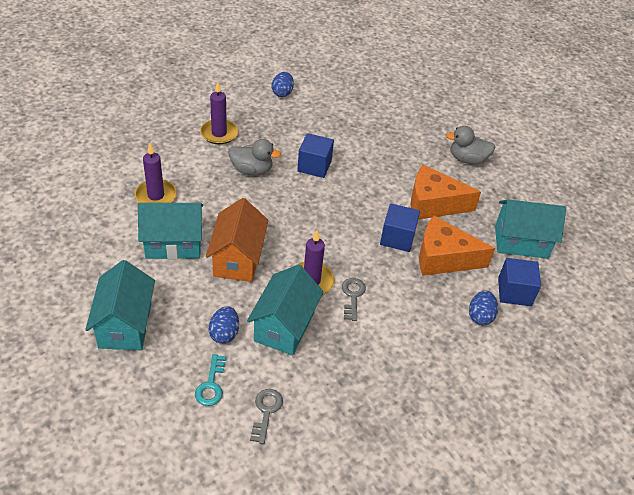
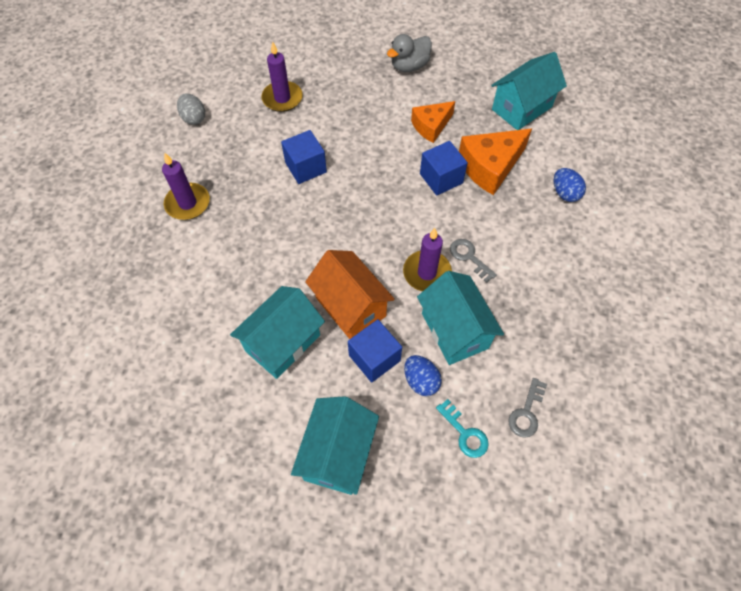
camera: 40 degrees left, 15 degrees up
turquoise house [85,260,155,351] -> turquoise house turned 60 degrees clockwise [291,396,379,495]
purple candle [134,143,177,203] -> purple candle moved to [261,41,303,112]
grey duck [229,139,281,176] -> none
grey key [250,389,283,444] -> grey key turned 120 degrees counterclockwise [508,378,547,438]
blue egg [272,72,294,97] -> grey egg [177,93,205,125]
orange cheese [411,165,481,220] -> orange cheese [411,101,455,143], size x0.65
blue cube [498,258,541,306] -> blue cube moved to [348,319,402,383]

